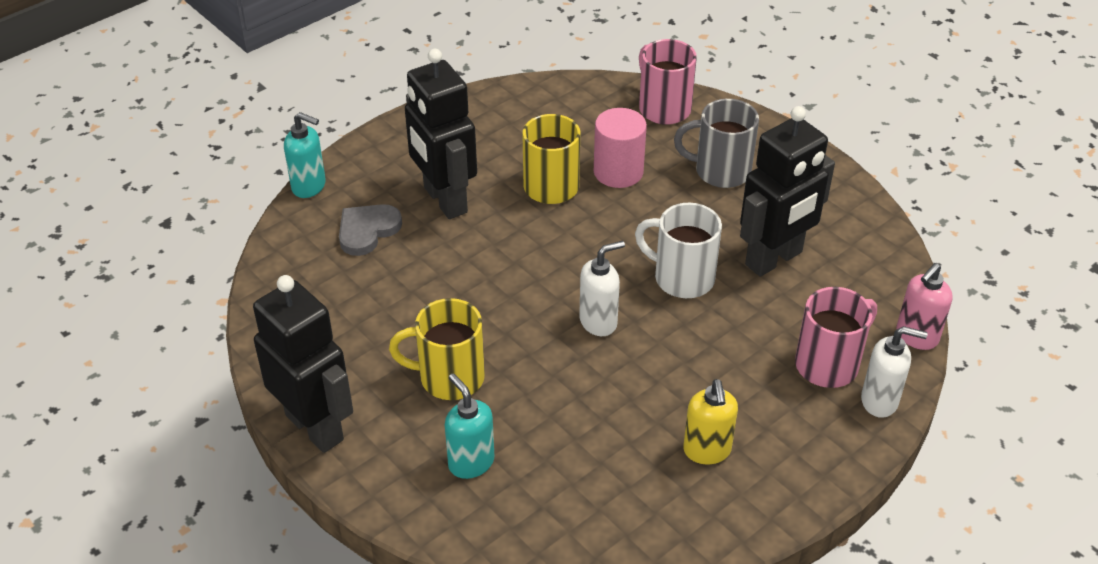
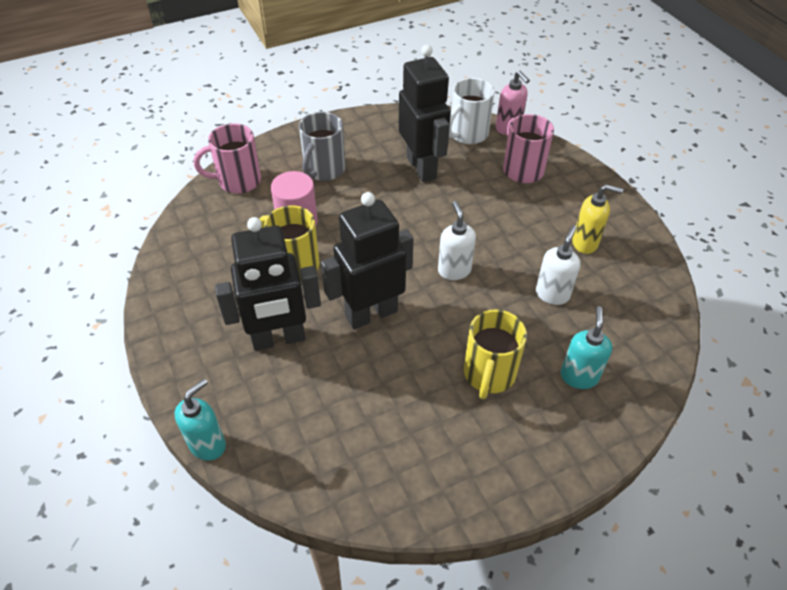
camera: 75 degrees left, 5 degrees up
black robot [253,275,353,453] -> black robot moved to [321,192,414,329]
grey heart [339,204,402,256] -> none
turquoise soap dispenser [445,374,494,479] -> turquoise soap dispenser turned 120 degrees clockwise [561,306,612,389]
white mug [635,203,722,298] -> white mug moved to [449,78,495,144]
white soap dispenser [861,326,928,418] -> white soap dispenser moved to [536,225,580,305]

